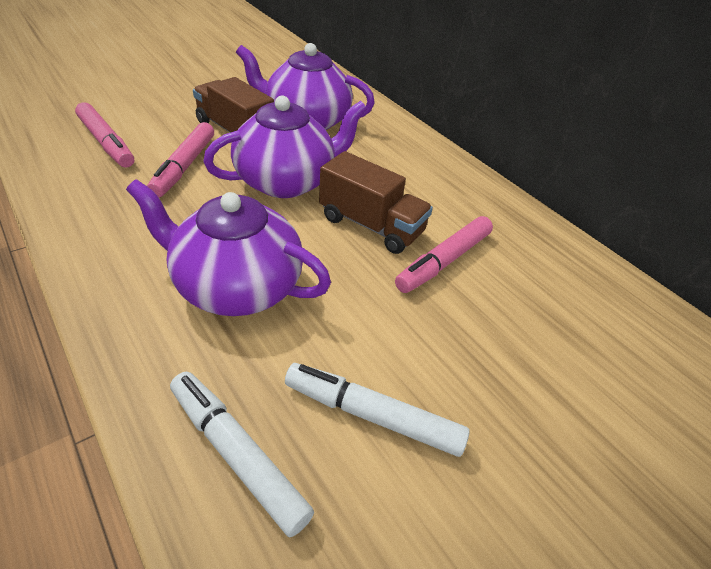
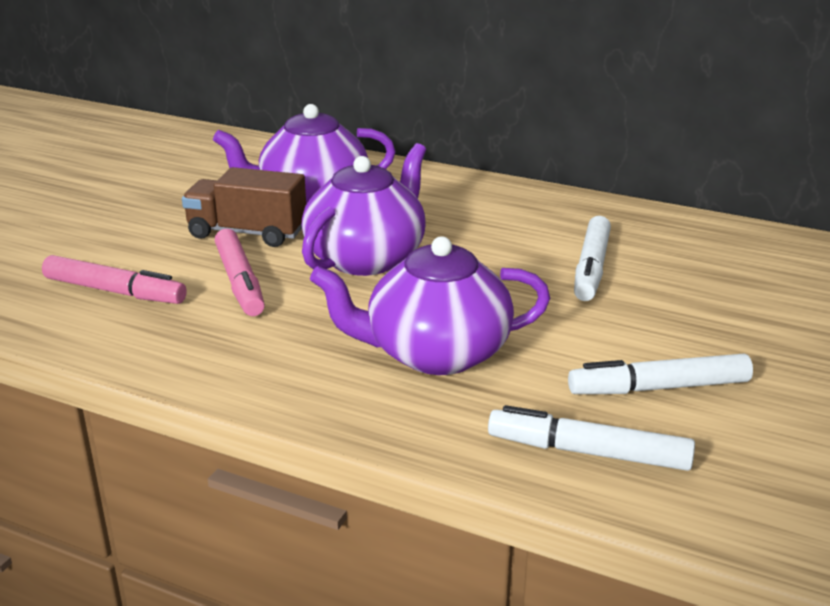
camera: 25 degrees left, 15 degrees down
brown truck [319,151,433,254] -> none
pink marker [395,216,493,293] -> white marker [574,216,611,301]

